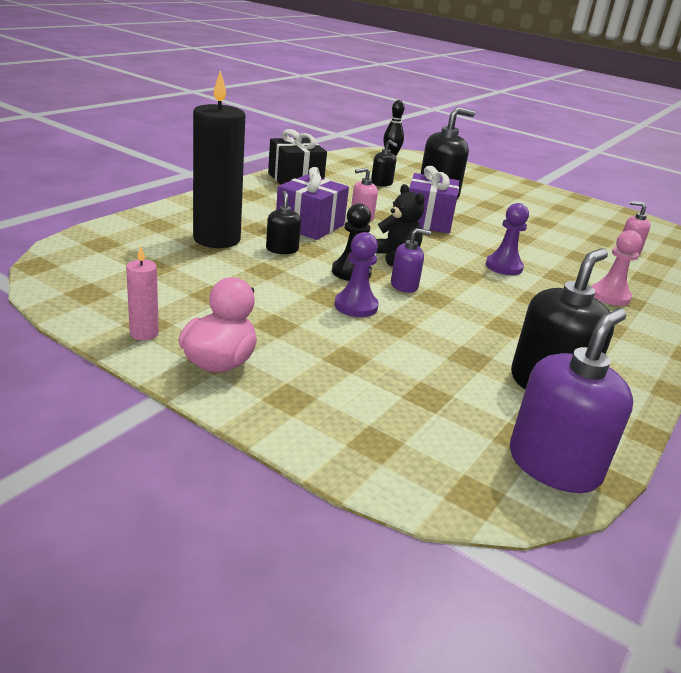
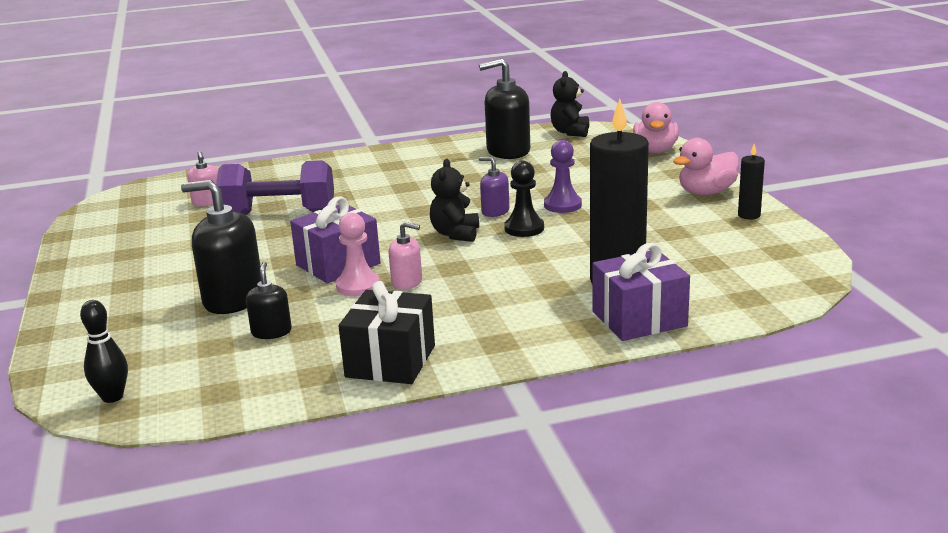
camera: 135 degrees left, 5 degrees down
pink candle [126,246,159,341] -> black candle [738,144,765,219]
black soap dispenser [266,191,301,254] -> none
purple gift [276,167,349,240] -> purple gift moved to [593,243,690,341]
purple pawn [486,203,529,275] -> none
purple soap dispenser [510,308,633,493] -> black teddy bear [551,71,589,137]
pink pawn [592,230,642,306] -> pink pawn moved to [336,213,380,297]
none -> purple dumbbell [216,160,334,215]
none -> pink duck [633,102,679,153]

